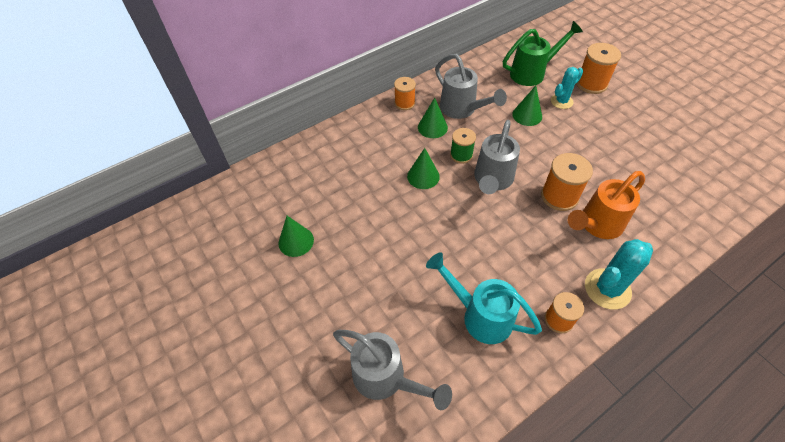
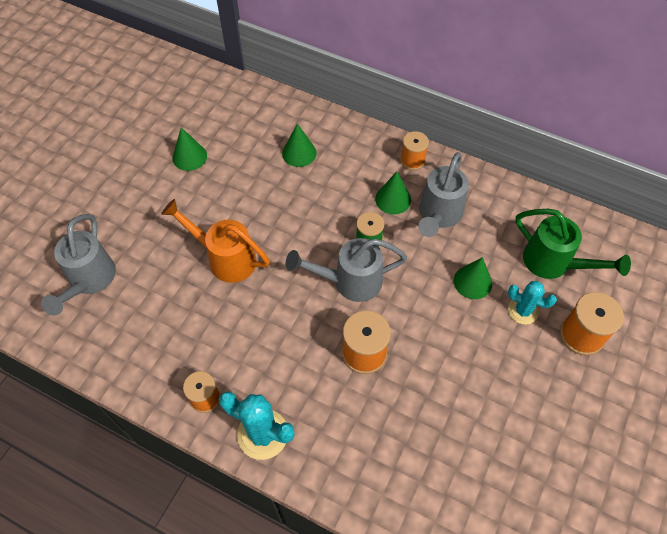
camera: 60 degrees right, 5 degrees up
green cone [407,148,440,189] -> green cone moved to [282,123,317,167]
turquoise watering can [426,252,542,344] -> none
orange watering can [568,171,645,239] -> orange watering can moved to [161,199,270,283]

